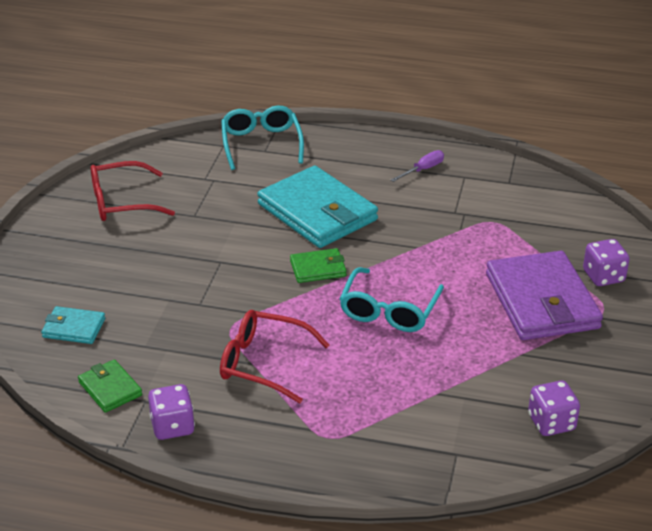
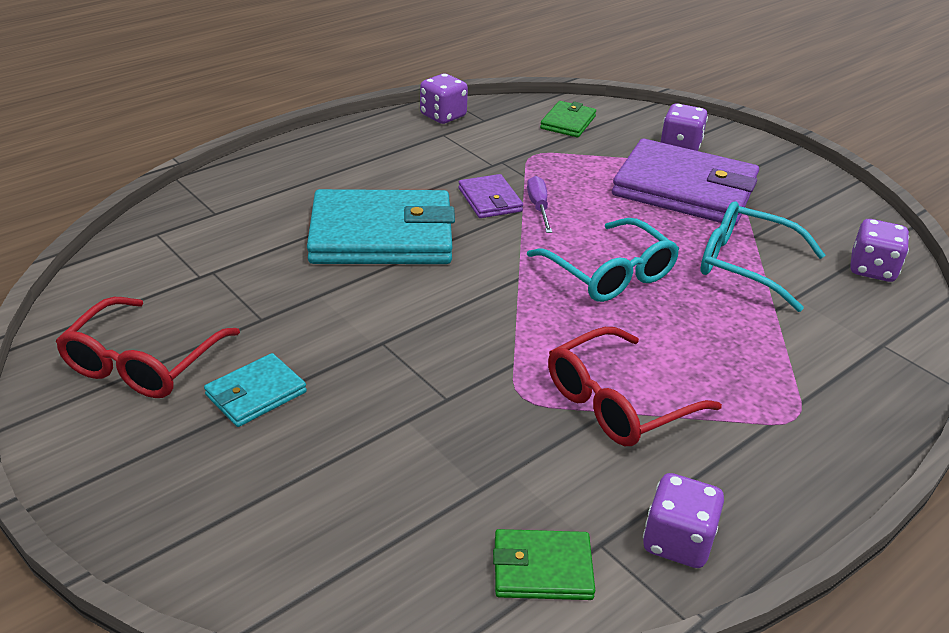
camera: 55 degrees left, 0 degrees up
turquoise wallet [41,306,105,344] -> turquoise wallet moved to [204,353,307,427]
turquoise glasses [221,106,304,170] -> turquoise glasses moved to [701,201,825,312]
green wallet [290,248,347,283] -> green wallet moved to [540,101,596,137]
purple screwdriver [391,150,444,182] -> purple screwdriver moved to [527,176,552,233]
none -> purple dice [420,74,468,124]
none -> purple wallet [458,174,523,218]

